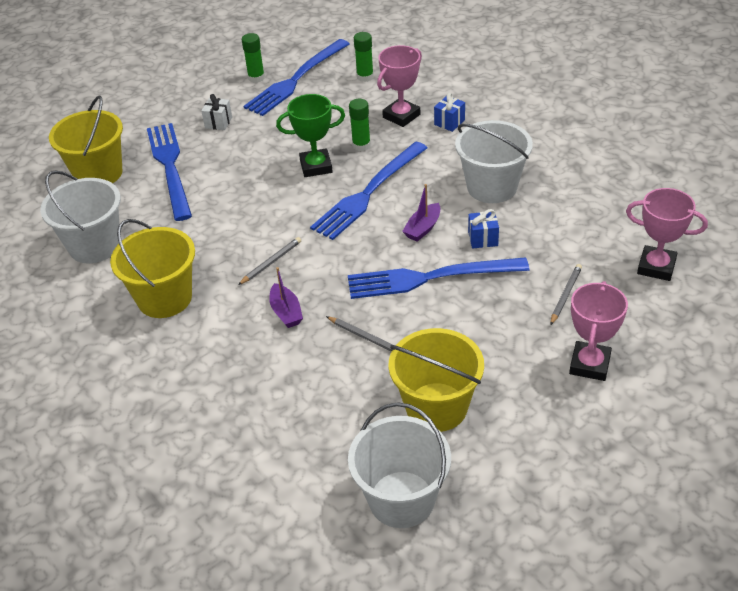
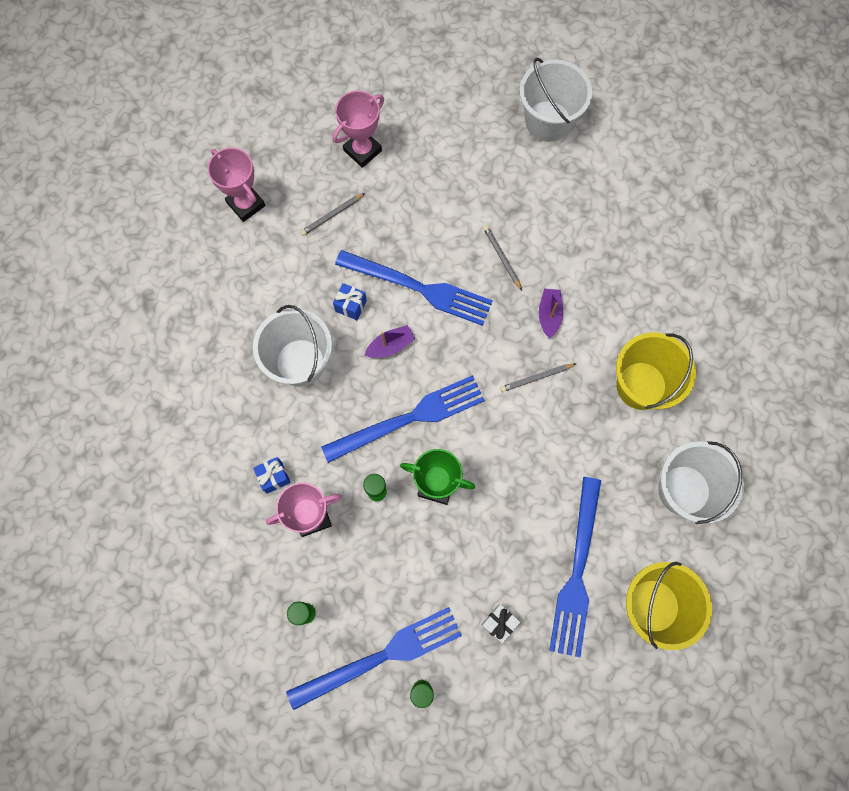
camera: 155 degrees left, 30 degrees up
yellow bucket [389,328,484,432] -> none

